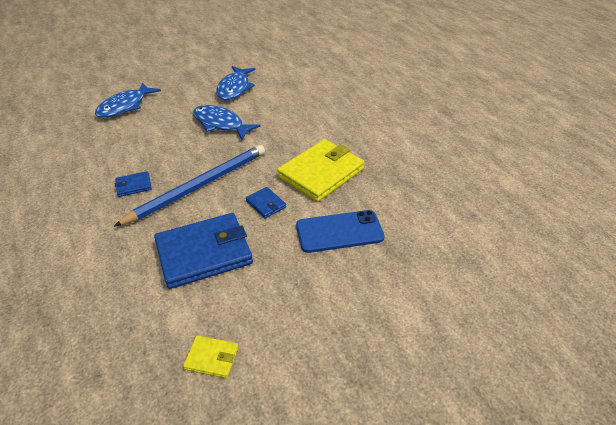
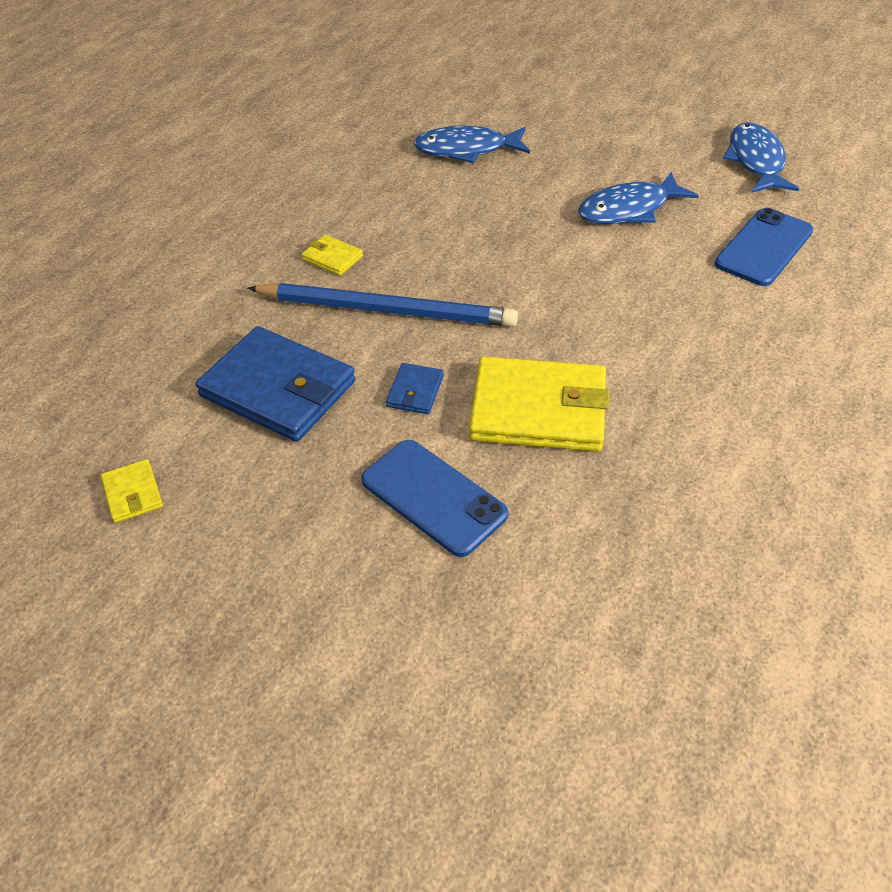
camera: 55 degrees right, 5 degrees up
blue wallet [115,171,152,197] -> yellow wallet [302,235,363,276]
blue fish [193,105,260,140] -> blue fish moved to [723,122,799,193]
none -> blue phone [715,208,813,286]

